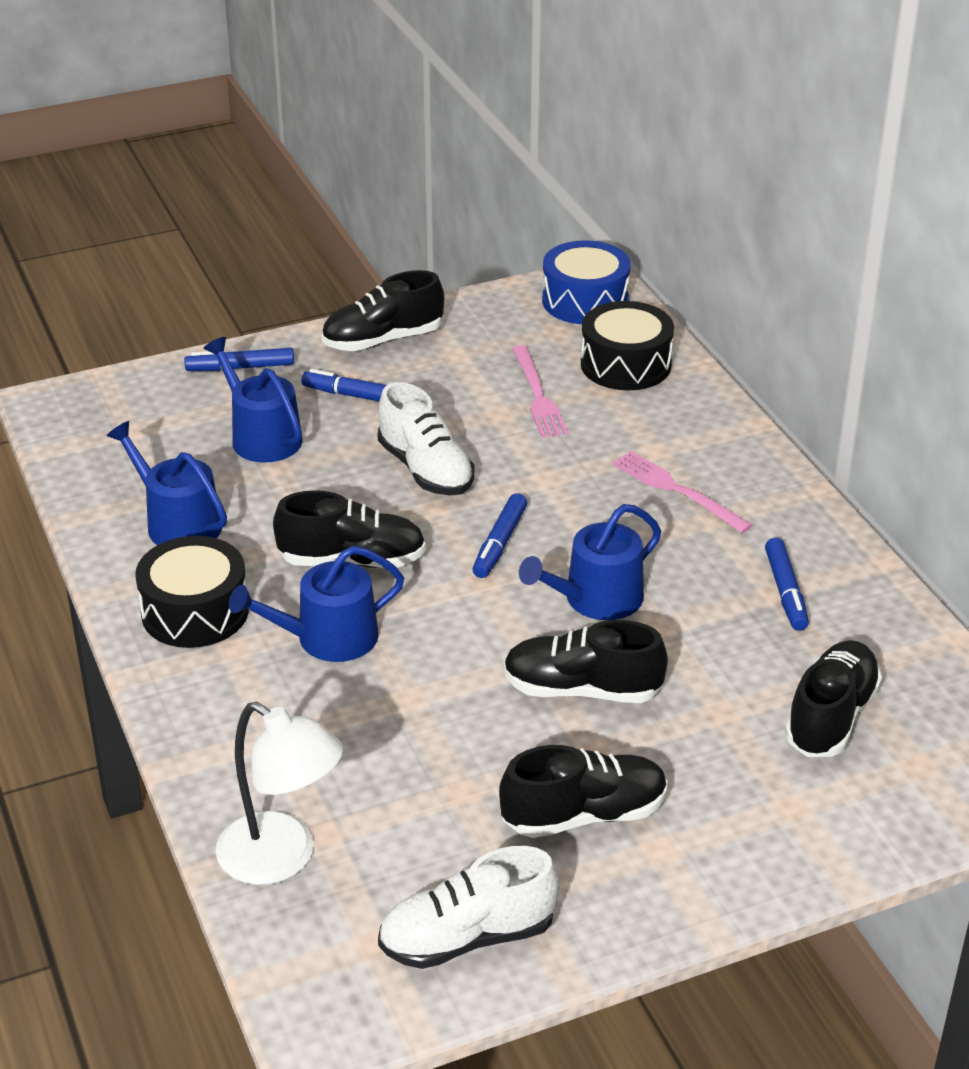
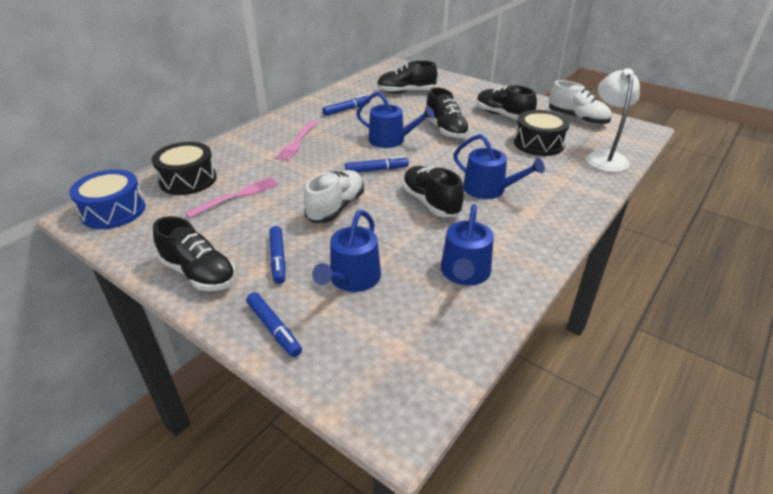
camera: 120 degrees left, 0 degrees up
black drum [135,536,249,648] -> black drum moved to [514,110,570,156]

